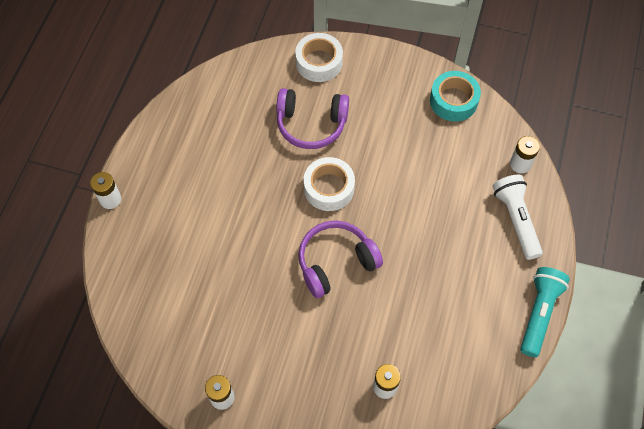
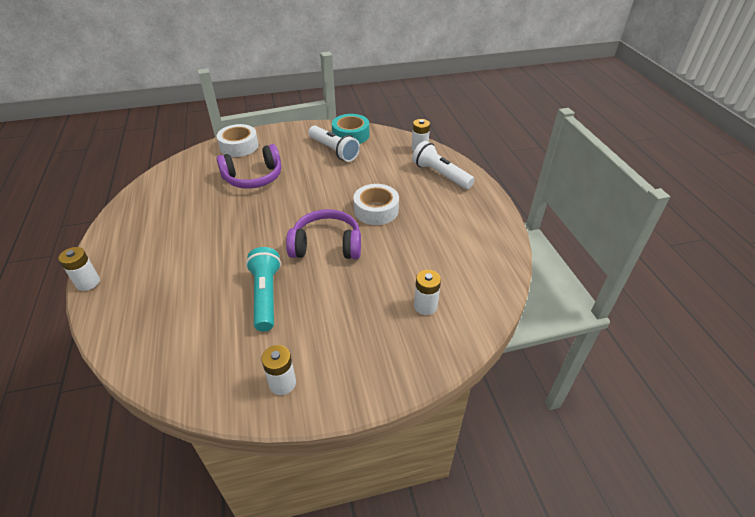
camera: 30 degrees left, 20 degrees down
purple headphones [298,221,383,298] -> purple headphones turned 60 degrees clockwise [286,209,361,259]
white tape [304,157,355,211] -> white tape moved to [353,184,399,225]
turquoise flashlight [520,267,570,357] -> turquoise flashlight moved to [246,247,281,332]
none -> white flashlight [308,126,360,162]

